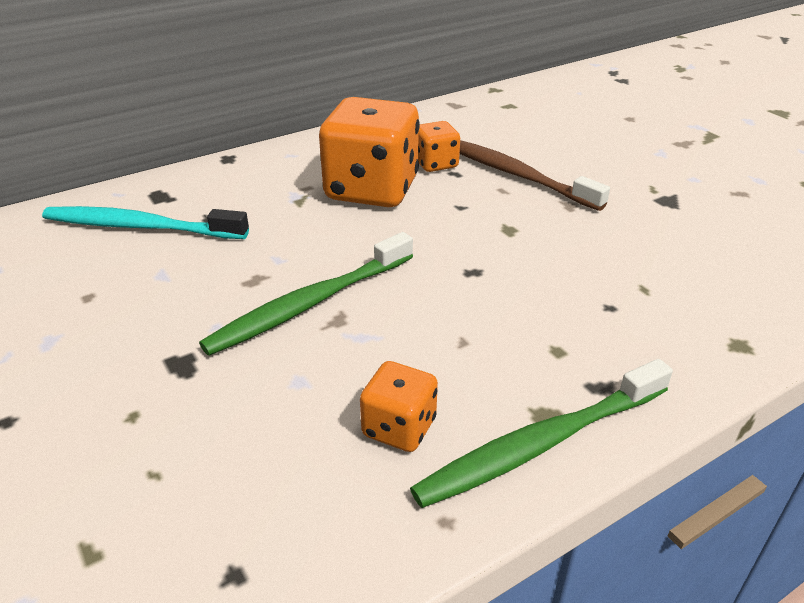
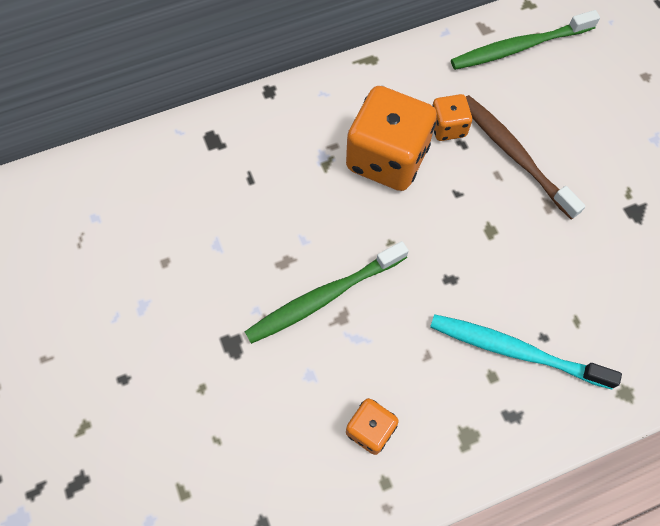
camera: 10 degrees right, 30 degrees up
turquoise toothbrush [42,206,249,239] -> turquoise toothbrush moved to [430,314,622,390]
green toothbrush [410,359,673,508] -> green toothbrush moved to [451,10,600,70]

